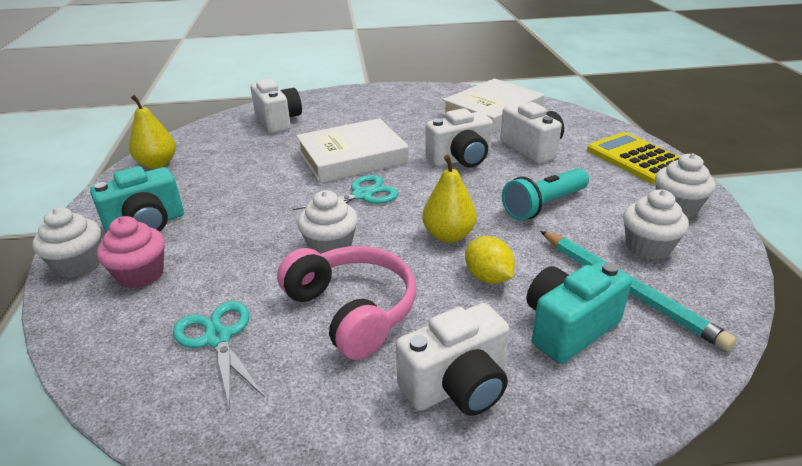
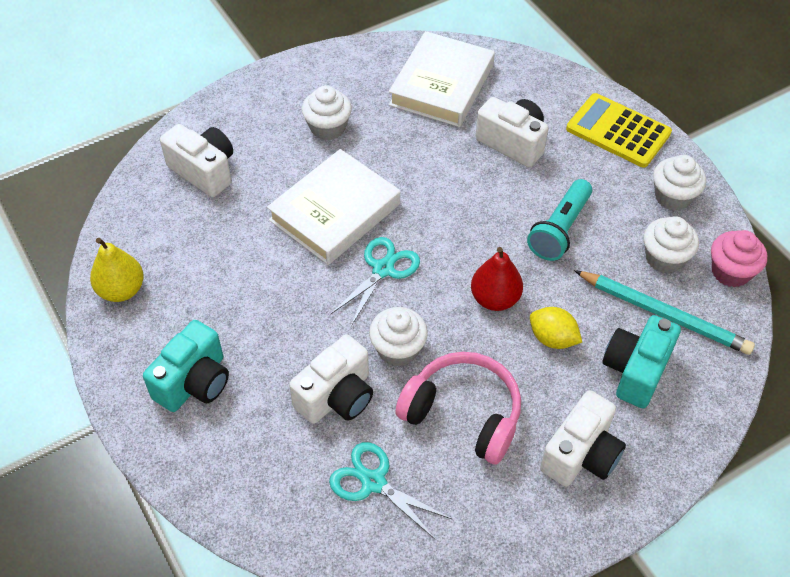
camera: 25 degrees left, 20 degrees up
white cupcake [32,207,101,278] -> white cupcake moved to [302,85,352,140]
pink cupcake [97,216,165,289] -> pink cupcake moved to [711,230,767,287]
yellow pear [422,155,477,243] -> red pear [471,247,523,311]
white camera [425,108,493,168] -> white camera moved to [289,334,373,424]

